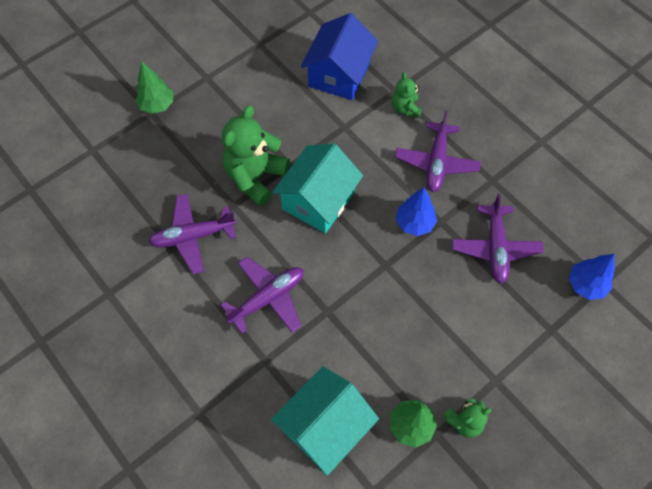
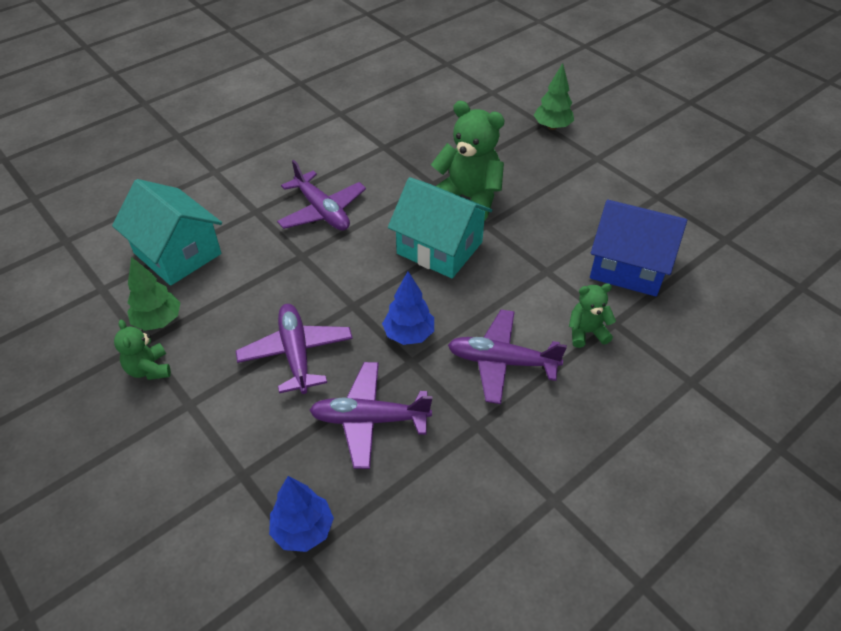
camera: 90 degrees right, 15 degrees down
purple plane [149,194,236,274] -> purple plane moved to [236,304,353,394]

